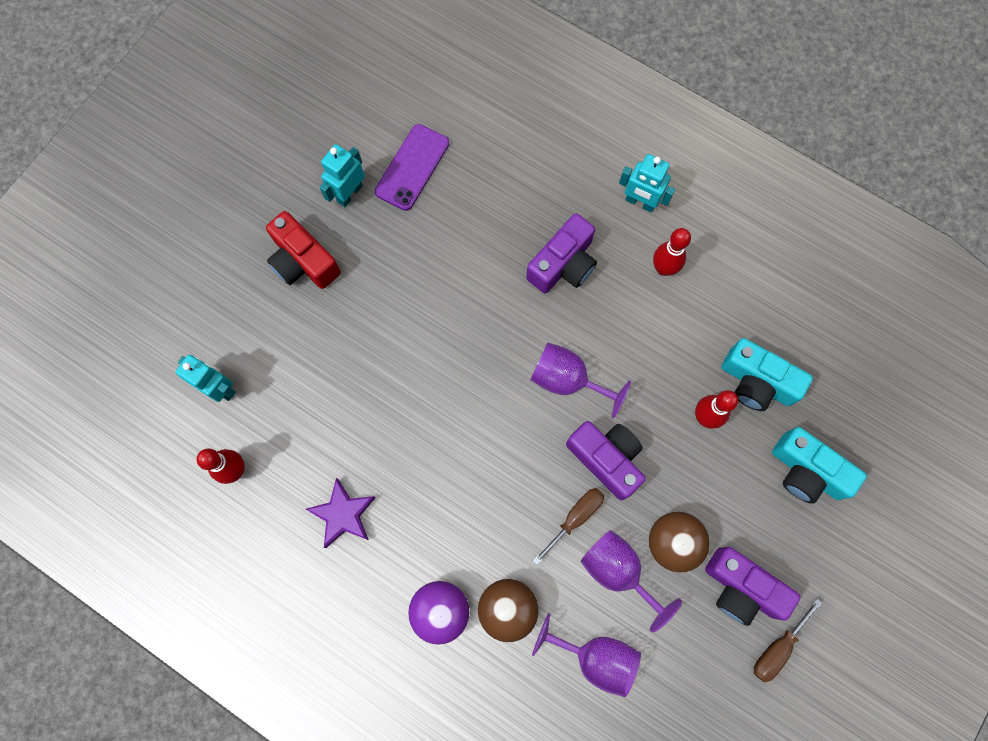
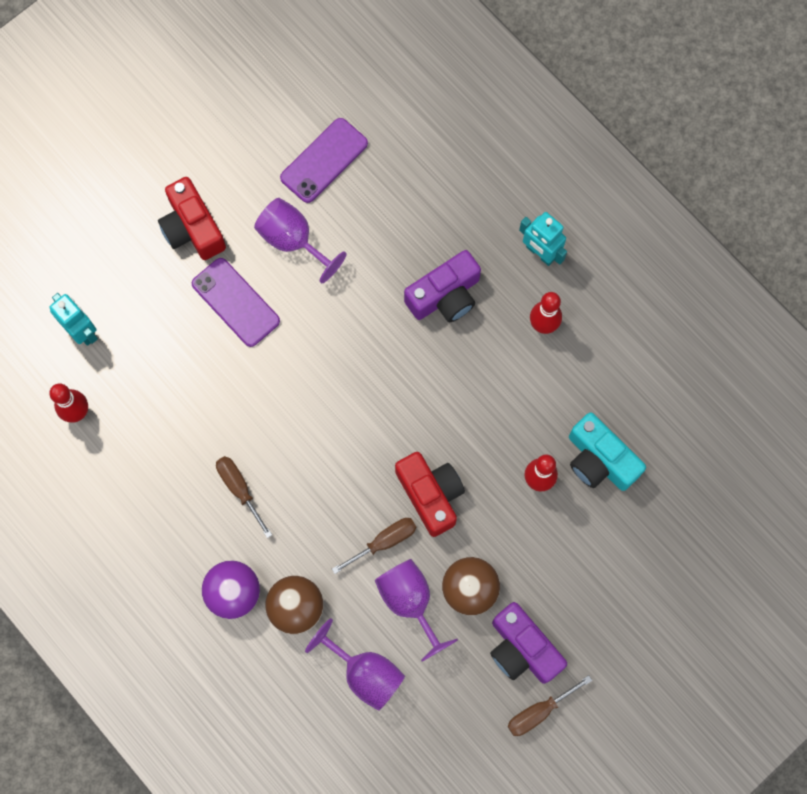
camera: 15 degrees right, 0 degrees up
purple star [306,478,376,548] -> none
turquoise robot [320,144,365,207] -> none
purple goblet [531,343,631,418] -> purple goblet moved to [254,198,347,283]
purple camera [566,421,646,500] -> red camera [395,452,465,537]
turquoise camera [772,427,867,504] -> none
none -> purple phone [192,258,280,347]
none -> brown screwdriver [216,456,272,538]

